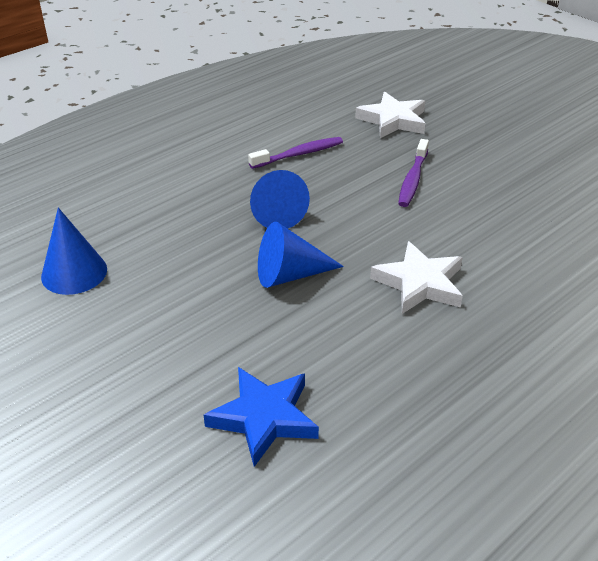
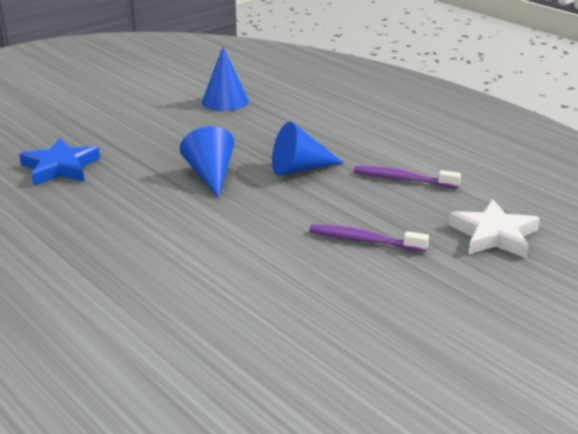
camera: 90 degrees right, 10 degrees down
purple toothbrush [248,137,343,169] -> purple toothbrush turned 135 degrees clockwise [354,166,461,188]
white star [370,241,463,314] -> none

